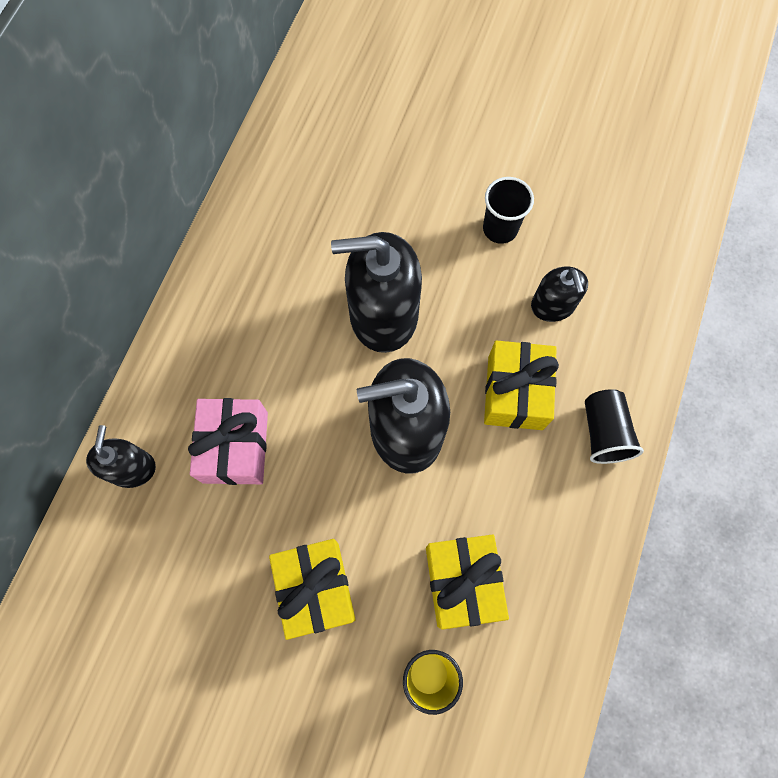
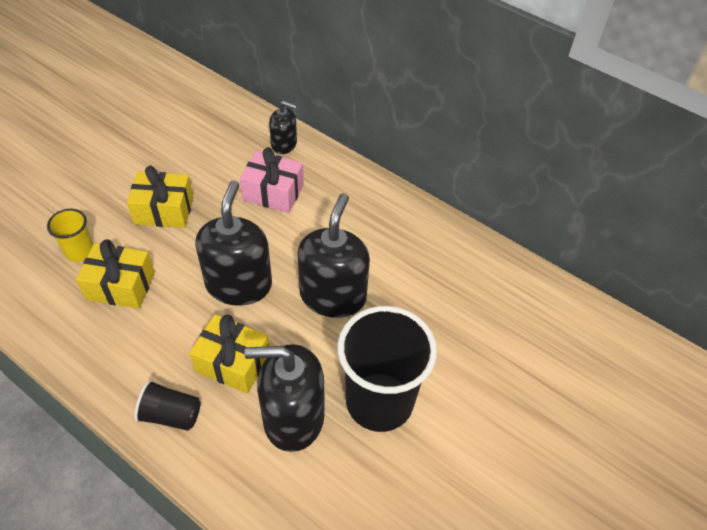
camera: 105 degrees right, 20 degrees down
black cup [483,177,534,244] -> black cup [337,306,437,432], size x2.11
black soap dispenser [531,267,588,322] -> black soap dispenser [245,344,324,452], size x1.84

